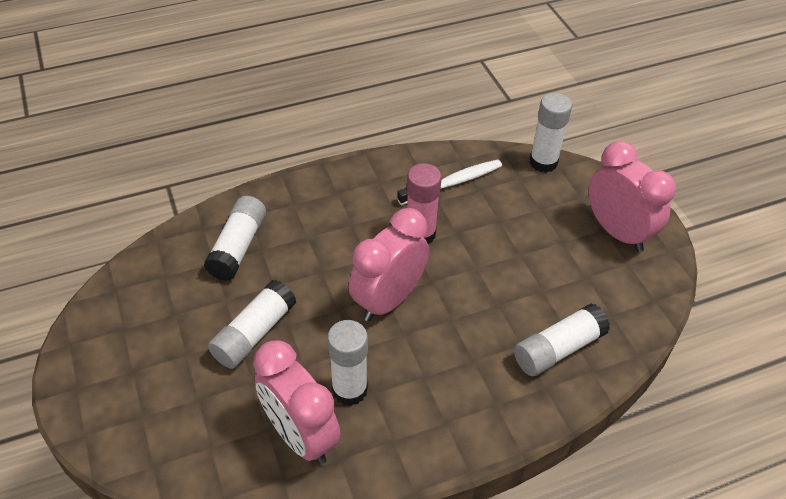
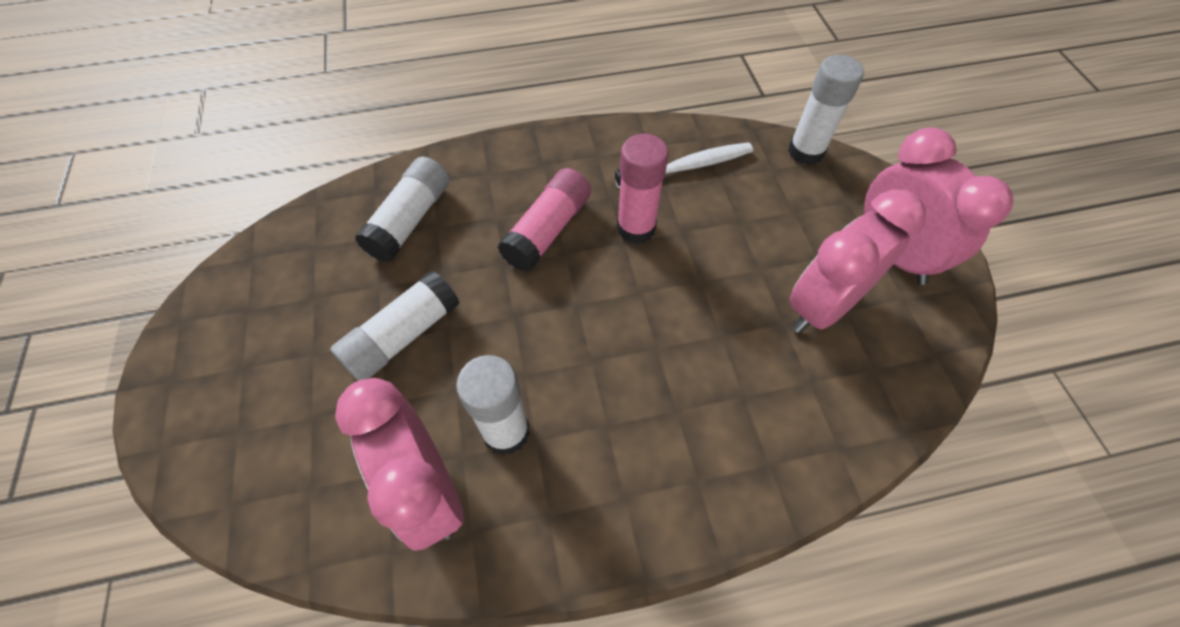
camera: 10 degrees right, 10 degrees up
pink clock [349,208,429,322] -> pink clock moved to [789,190,926,333]
white glue stick [514,303,610,376] -> none
none -> pink glue stick [498,168,591,272]

